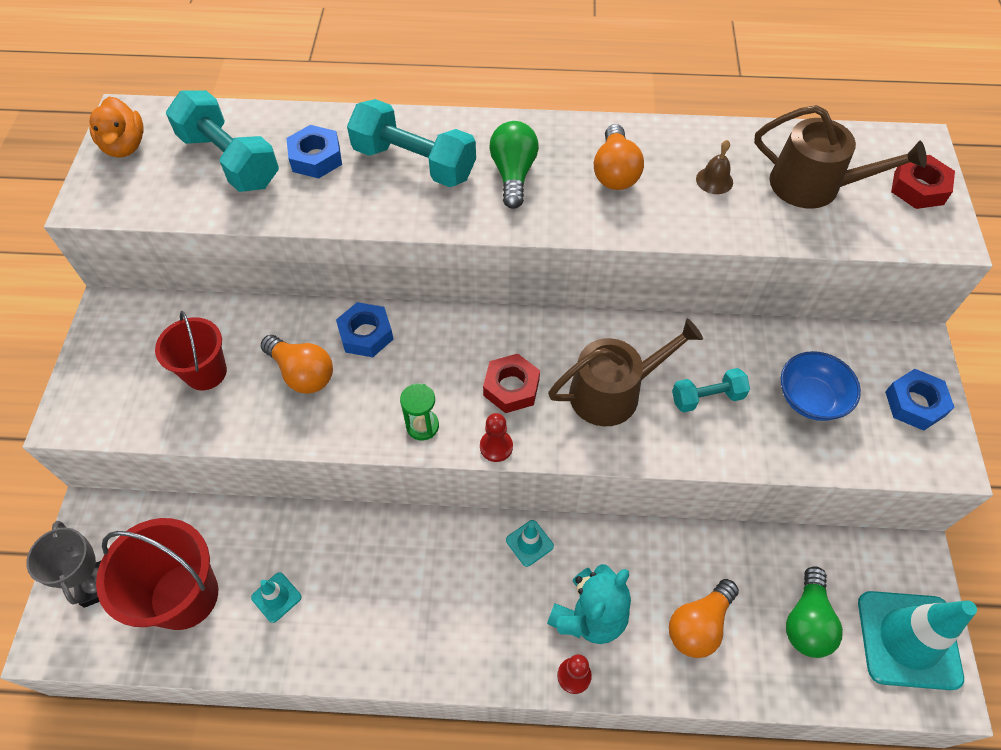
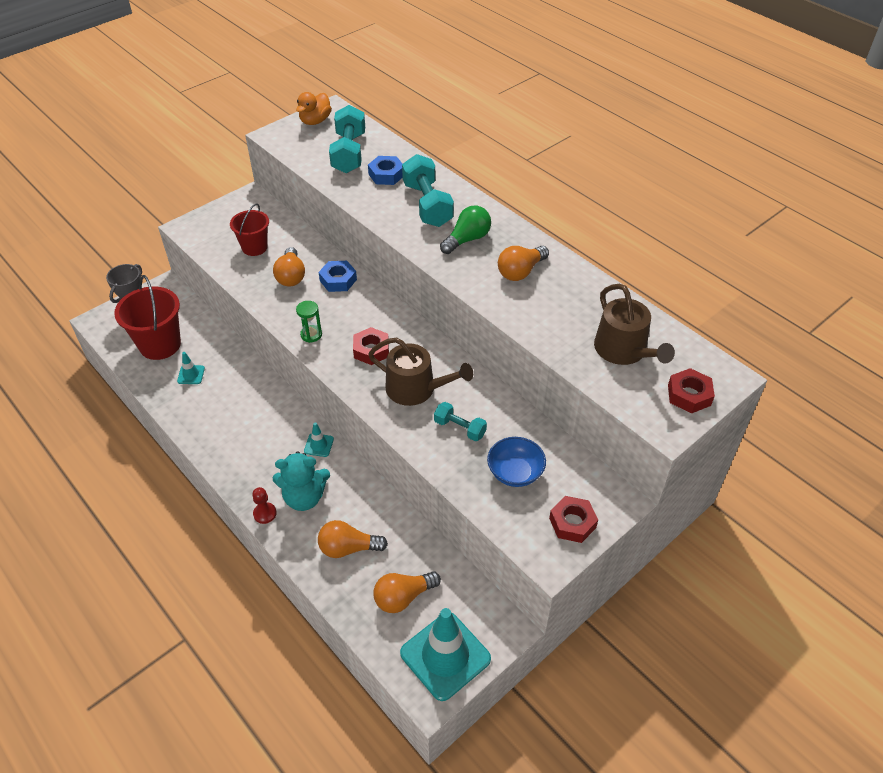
camera: 45 degrees right, 10 degrees down
red pawn [480,413,513,462] -> none
brown bell [696,140,733,194] -> none
green light bulb [786,566,843,658] -> orange light bulb [373,571,441,613]
blue nut [885,369,955,431] -> red nut [549,496,598,543]

